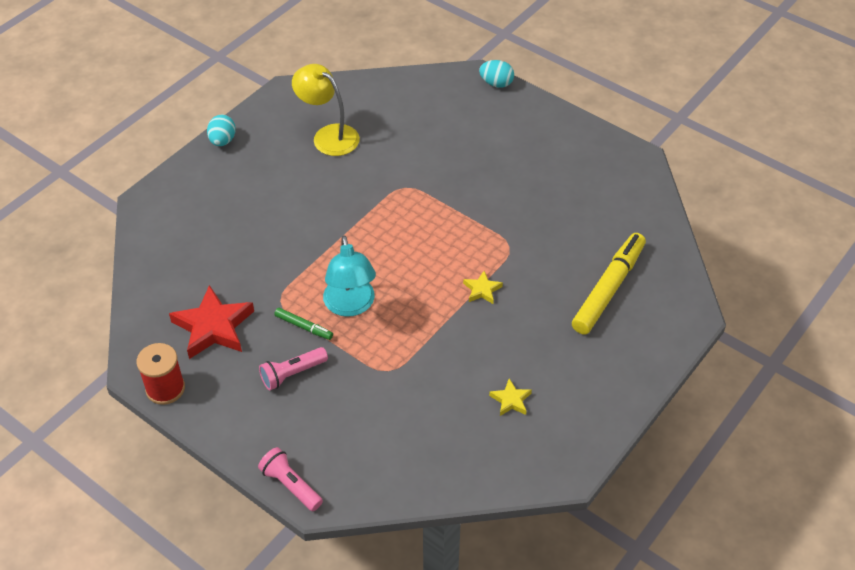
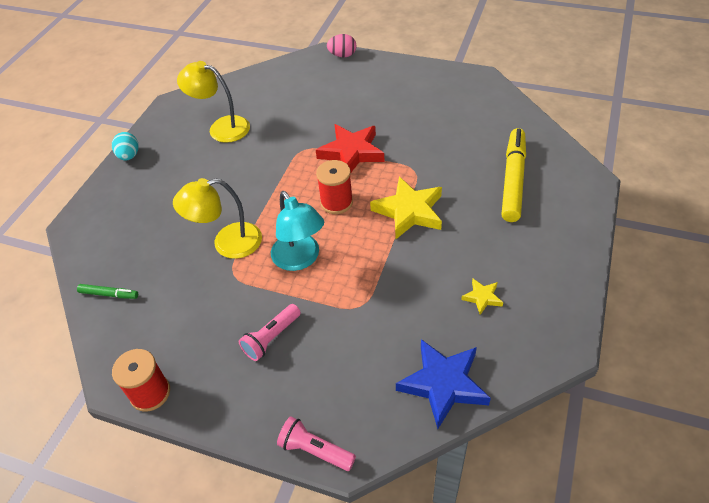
camera: 15 degrees left, 0 degrees up
red star [169,285,254,359] -> red star moved to [316,124,384,172]
green marker [274,308,333,340] -> green marker moved to [77,284,138,299]
yellow star [463,271,503,304] -> yellow star [370,177,442,239], size x2.05
turquoise egg [479,60,514,88] -> pink egg [327,34,357,57]
none -> yellow lamp [173,178,262,259]
none -> red spool [316,160,353,214]
none -> blue star [396,339,491,429]

